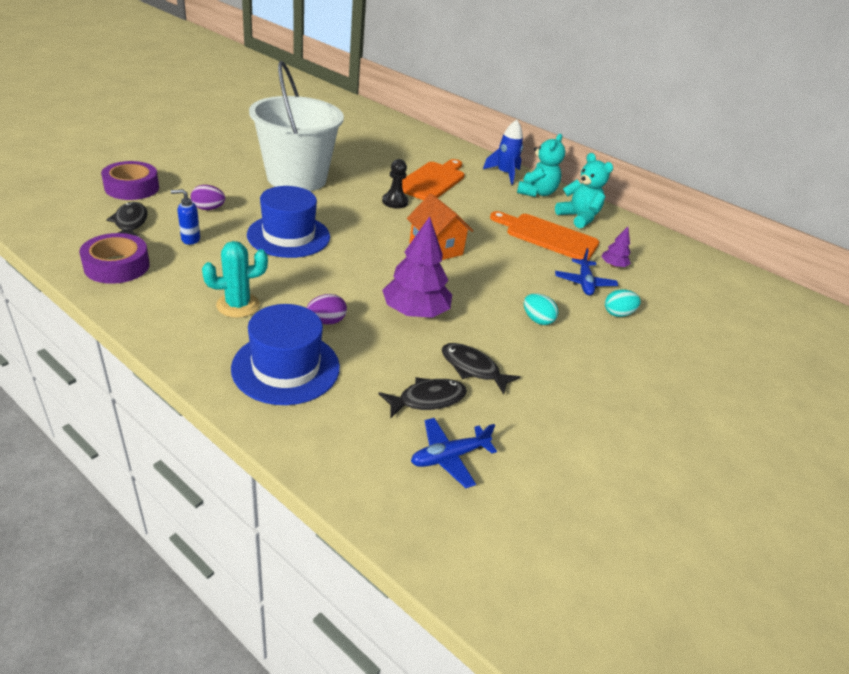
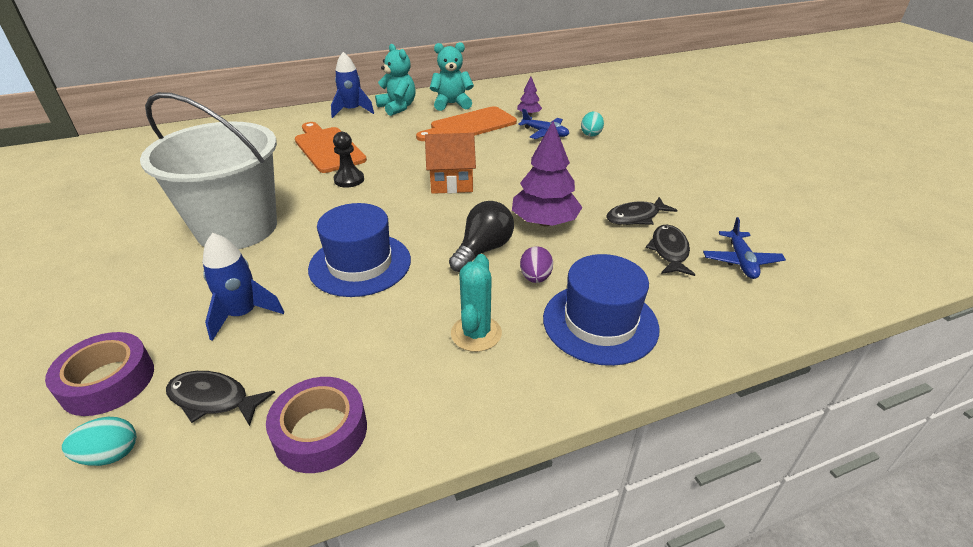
camera: 55 degrees left, 0 degrees up
blue soap dispenser [171,189,200,245] -> none
purple egg [191,185,225,210] -> blue rocket [202,233,284,341]
turquoise egg [524,293,558,325] -> turquoise egg moved to [62,417,136,466]
none -> black light bulb [449,201,514,272]

